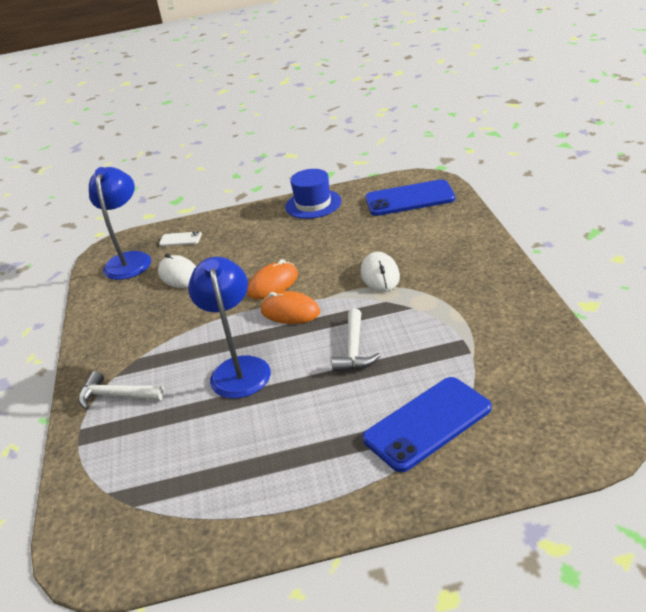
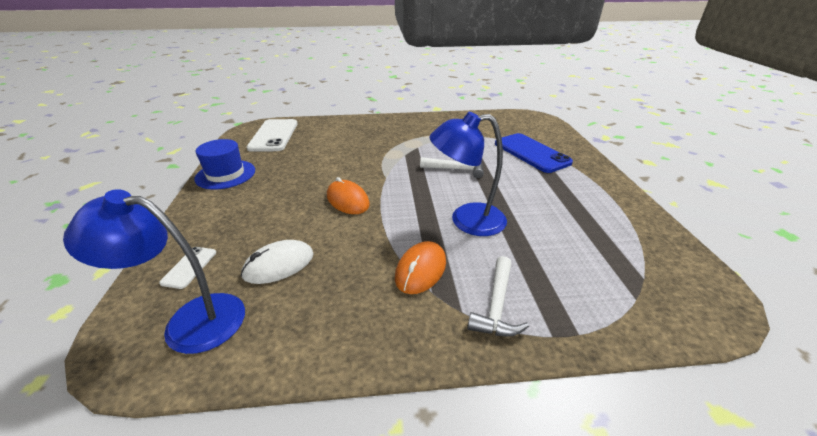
camera: 90 degrees left, 0 degrees up
orange mouse [261,291,320,324] -> orange mouse moved to [395,241,446,294]
white mouse [361,252,400,292] -> none
blue phone [365,179,455,216] -> white phone [247,119,297,152]

